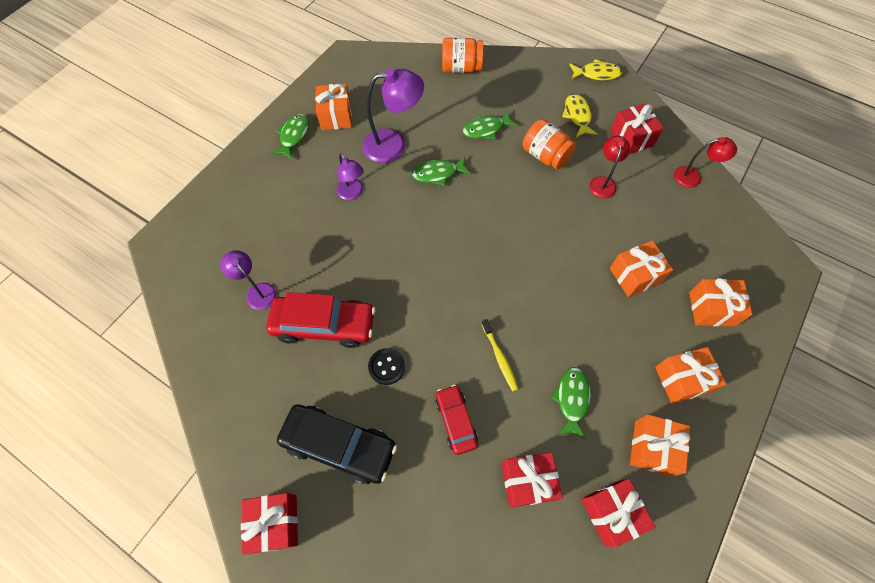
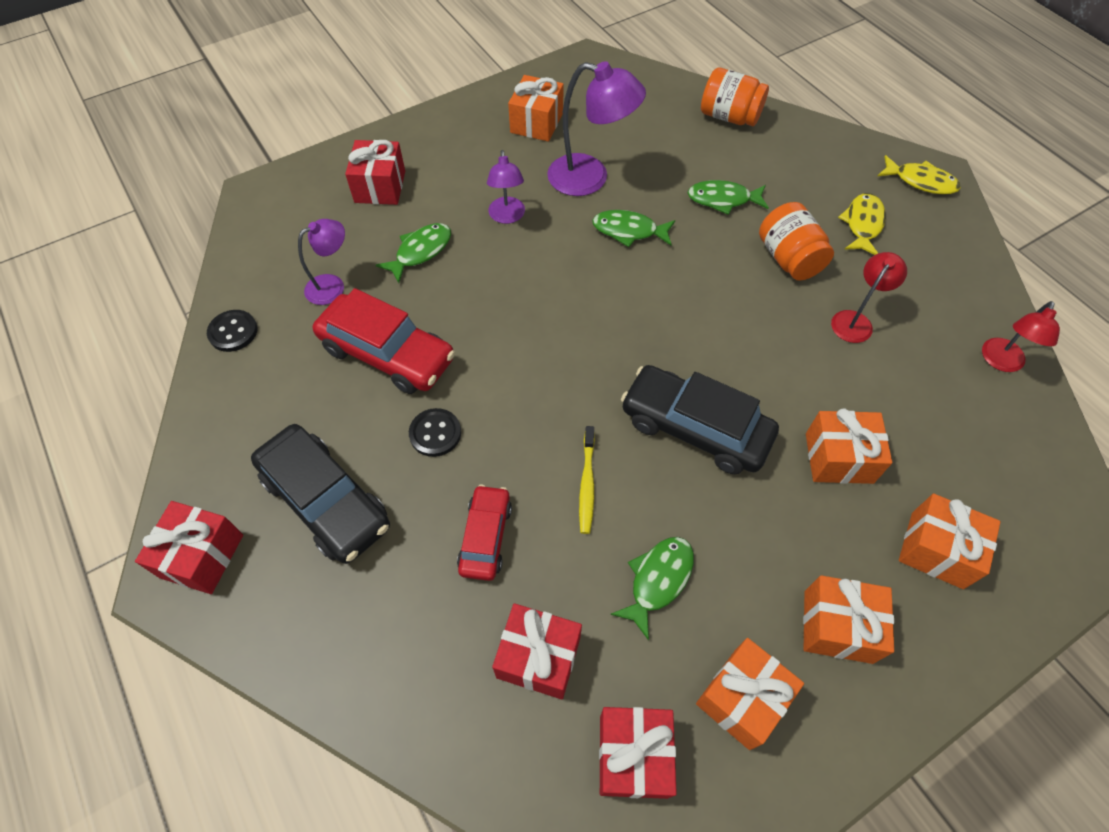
camera: 25 degrees right, 5 degrees down
purple lamp [220,250,276,310] -> purple lamp turned 75 degrees clockwise [298,219,345,305]
green fish [271,114,309,159] -> green fish moved to [376,223,451,283]
red gift [610,103,664,154] -> red gift moved to [345,140,405,205]
red lamp [674,137,737,188] -> red lamp turned 90 degrees clockwise [982,301,1060,372]
none -> black button [207,310,257,352]
none -> black car [621,365,779,474]

